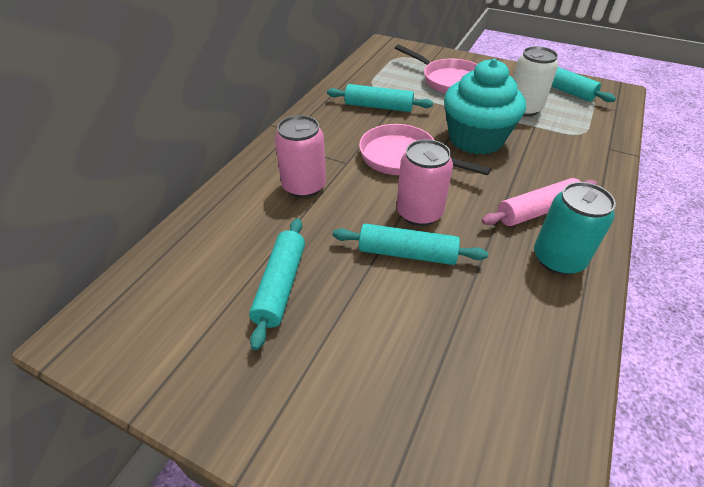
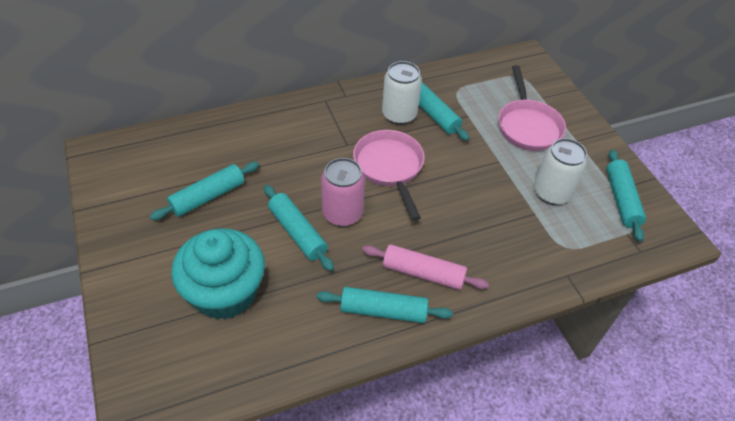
camera: 40 degrees right, 5 degrees up
pink can [275,115,326,198] -> none
turquoise cupcake [444,59,526,154] -> turquoise cupcake moved to [171,228,265,320]
turquoise can [534,182,616,275] -> turquoise rolling pin [317,287,453,323]
none -> white can [382,61,422,125]

